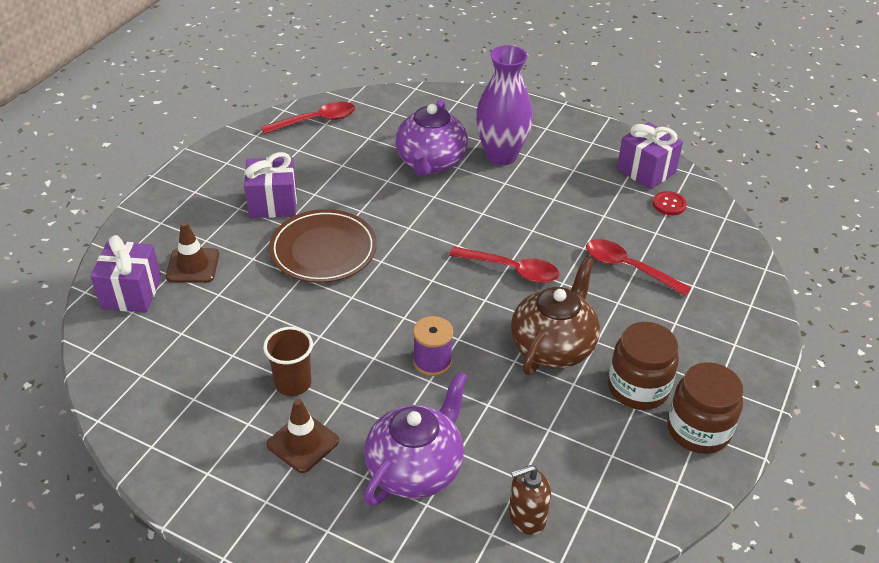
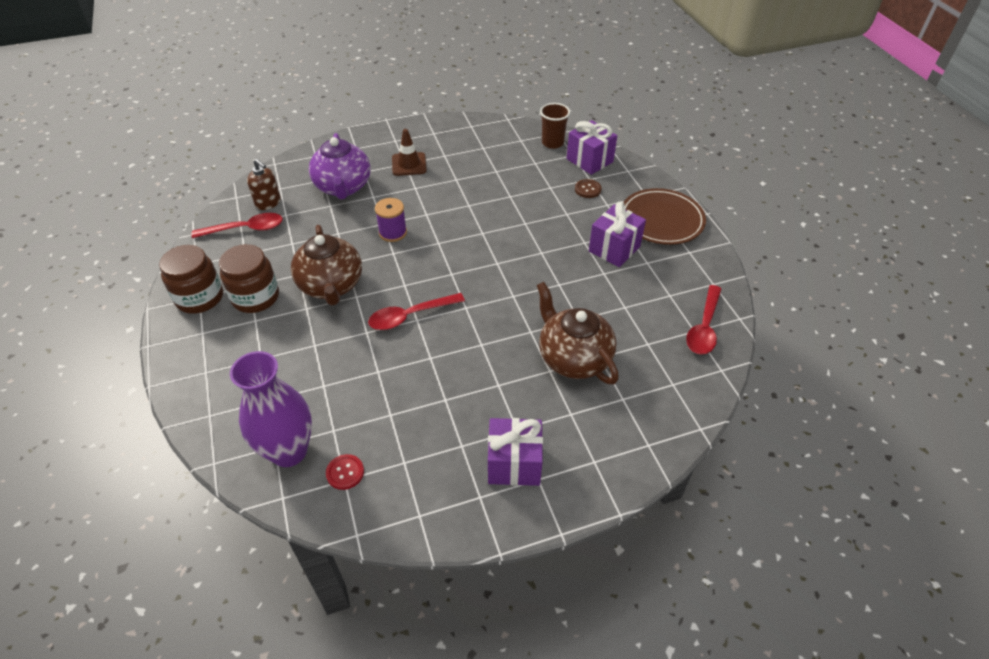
camera: 135 degrees right, 5 degrees up
brown traffic cone [166,222,219,283] -> brown button [575,179,602,198]
brown cup [263,327,313,396] -> brown cup moved to [540,103,570,149]
brown plate [269,209,377,283] -> brown plate moved to [624,188,706,245]
purple teapot [395,99,468,177] -> brown teapot [537,282,619,384]
purple vase [476,45,533,166] -> purple vase moved to [230,351,312,467]
brown soap dispenser [509,465,551,535] -> brown soap dispenser turned 105 degrees clockwise [247,159,281,210]
red spoon [586,239,691,297] -> red spoon moved to [191,213,283,238]
purple gift [617,122,683,189] -> purple gift moved to [488,418,543,486]

